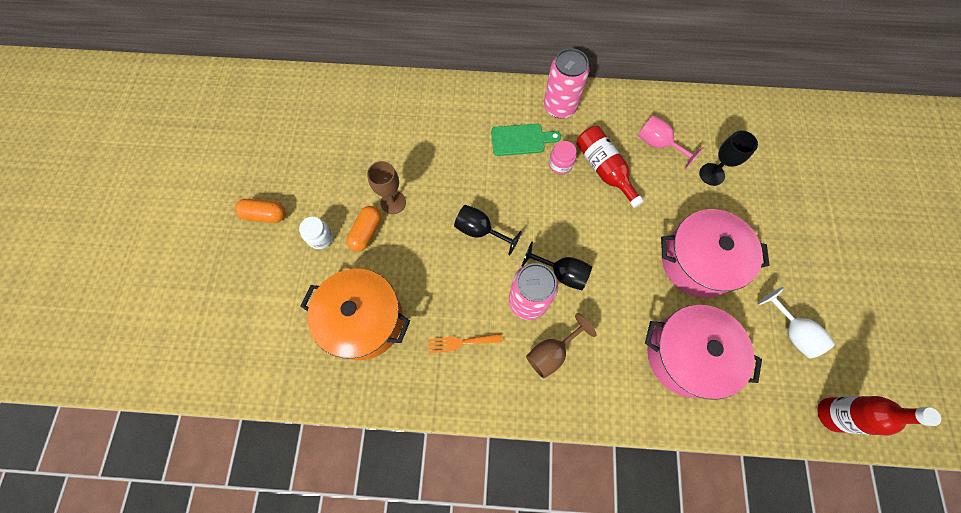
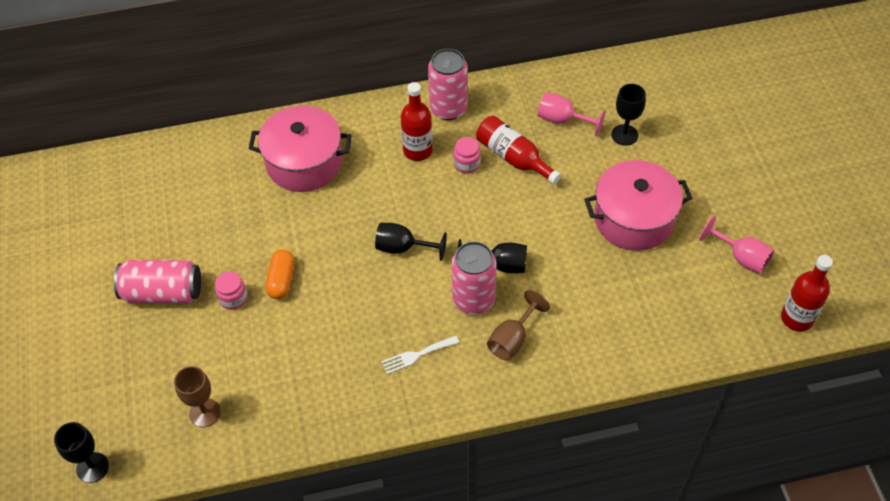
camera: 15 degrees left, 15 degrees down
orange capsule [235,199,286,223] -> pink can [114,260,201,303]
white jar [299,217,333,249] -> pink jar [215,271,247,310]
orange pot [301,269,410,360] -> none
brown goblet [367,161,406,214] -> brown goblet moved to [174,366,221,427]
orange fork [428,334,503,354] -> white fork [382,335,459,374]
green cutting board [491,124,561,156] -> red bottle [401,82,433,161]
pink pot [645,305,762,400] -> pink pot moved to [248,106,352,192]
white goblet [757,287,835,358] -> pink goblet [699,216,774,274]
none -> black goblet [54,422,109,483]

